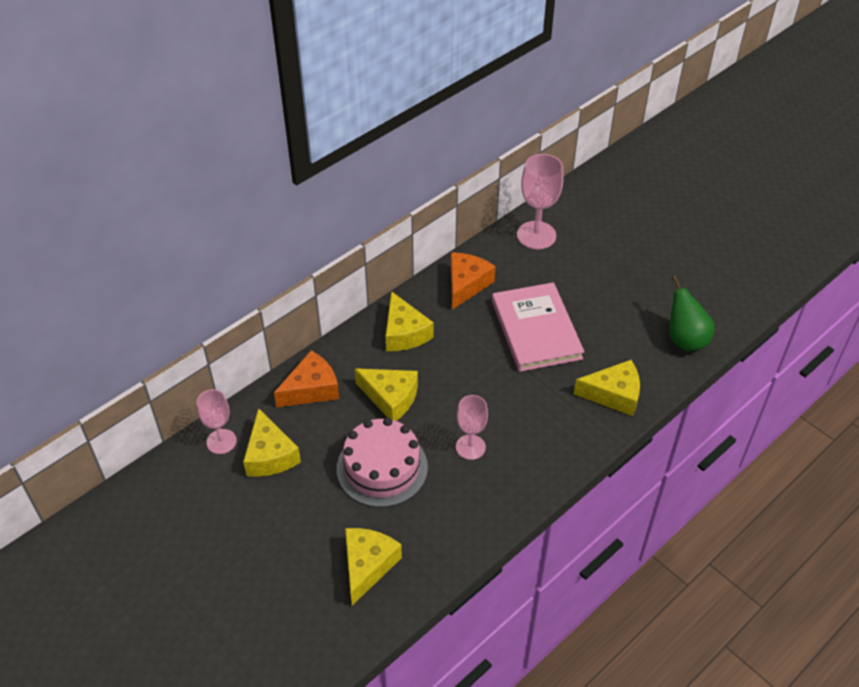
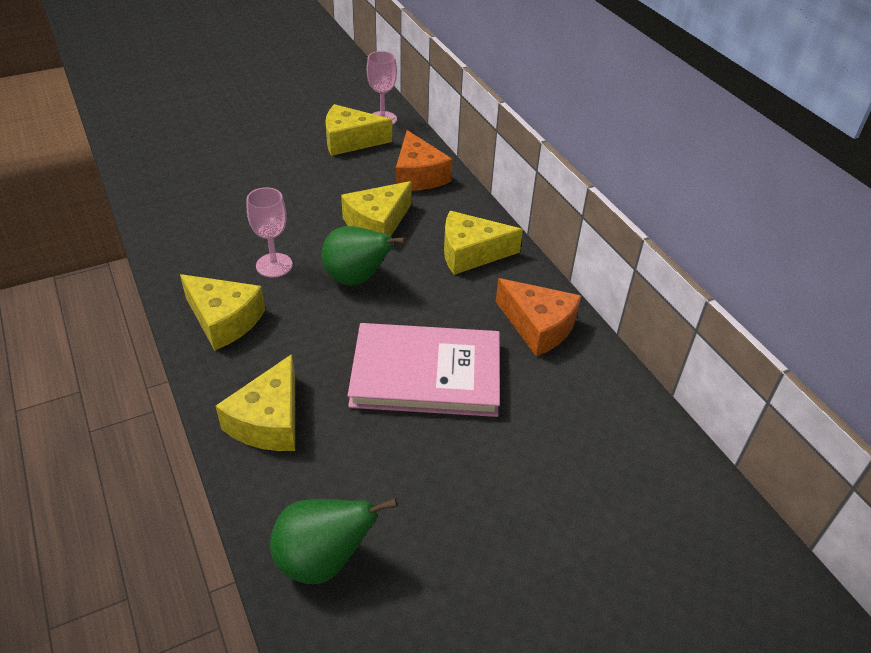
camera: 105 degrees right, 5 degrees down
pink cake [337,417,428,507] -> none
yellow cheese [345,528,402,605] -> yellow cheese moved to [180,274,265,351]
pink goblet [517,154,564,249] -> none
none -> green pear [321,226,406,285]

